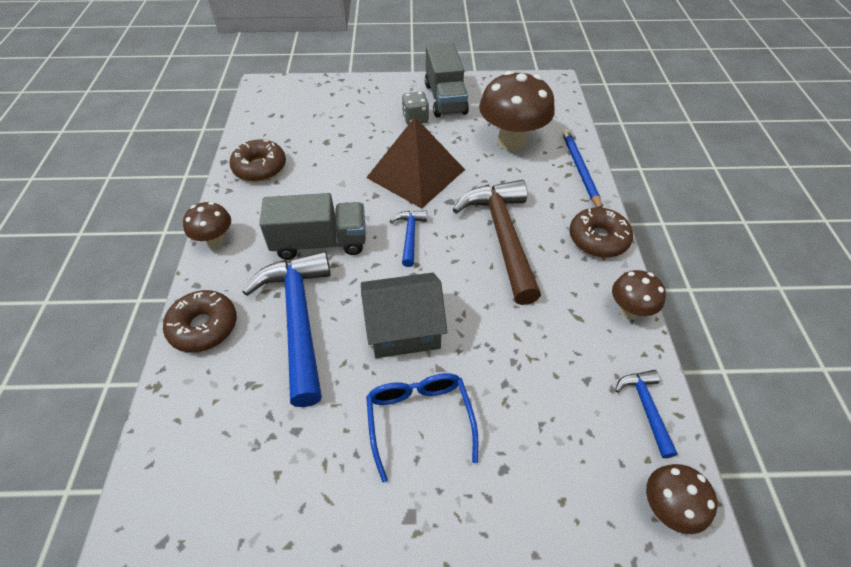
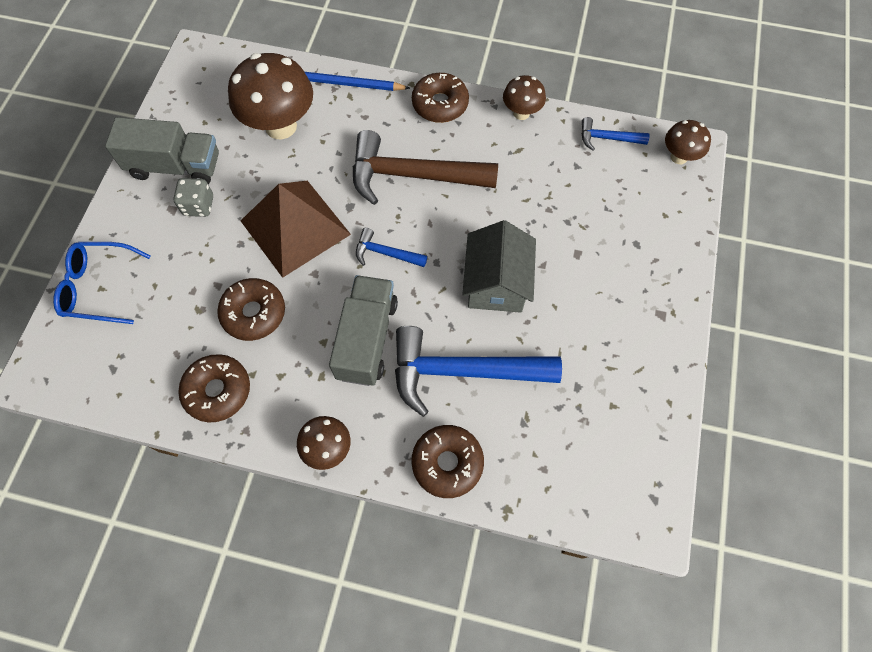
camera: 75 degrees left, 15 degrees up
blue glasses [366,373,478,482] -> blue glasses moved to [53,242,150,324]
none -> brown donut [217,278,285,341]

